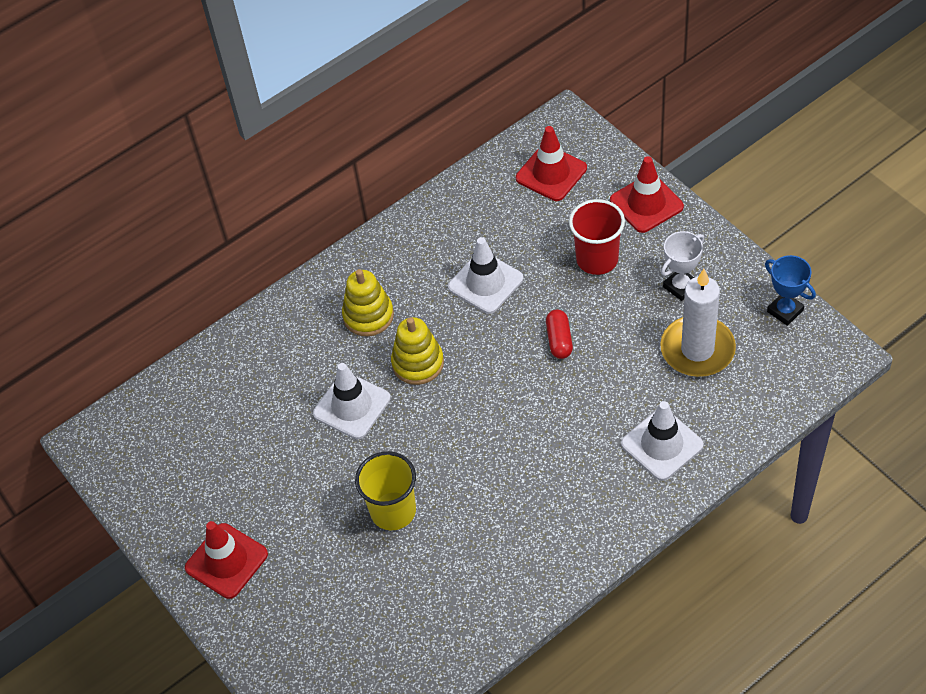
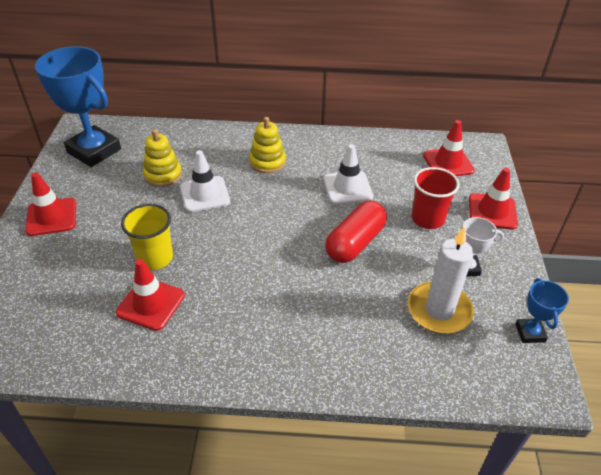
camera: 35 degrees right, 10 degrees down
yellow stacking toy [391,317,444,385] -> yellow stacking toy moved to [143,129,182,187]
red capsule [546,309,573,359] -> red capsule [325,201,387,263], size x1.88
white traffic cone [621,401,704,481] -> none
none -> blue trophy [35,46,121,167]
none -> red traffic cone [116,259,185,331]

